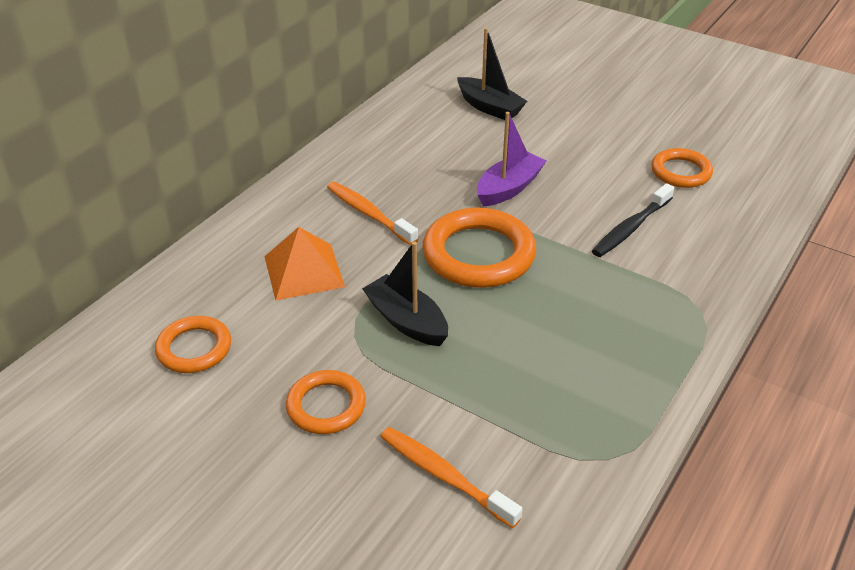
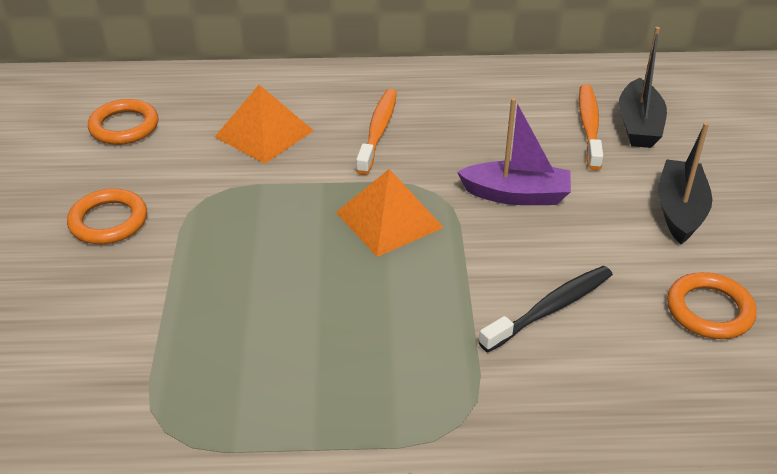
camera: 55 degrees right, 0 degrees up
black boat [362,242,448,346] -> black boat moved to [658,122,713,244]
orange toothbrush [380,427,522,528] -> orange toothbrush moved to [579,84,603,170]
orange ring [422,208,536,288] -> orange pyramid [336,169,444,257]
black toothbrush [592,183,674,257] -> black toothbrush turned 135 degrees clockwise [479,266,613,352]

